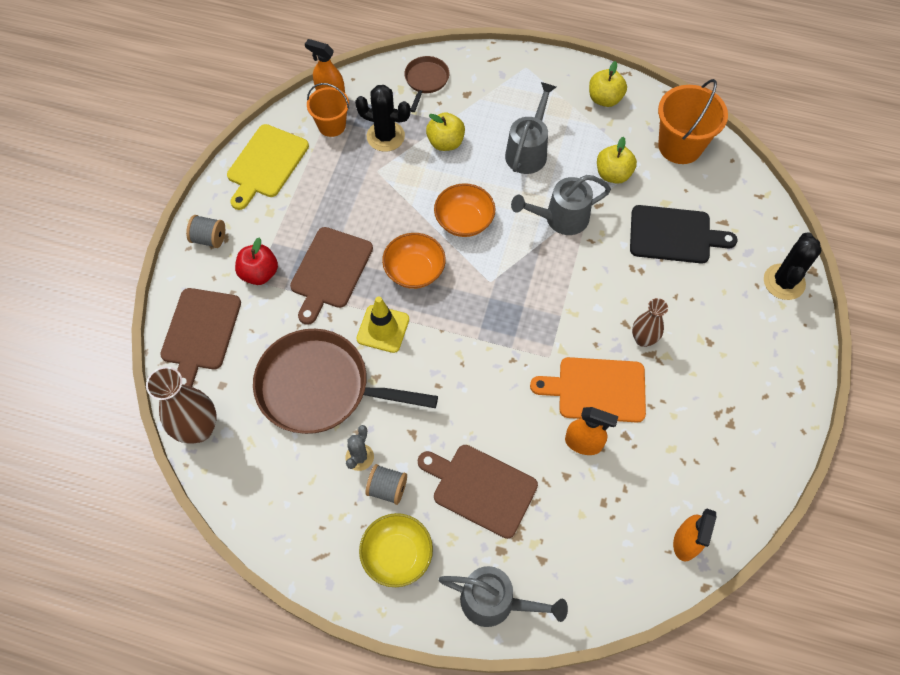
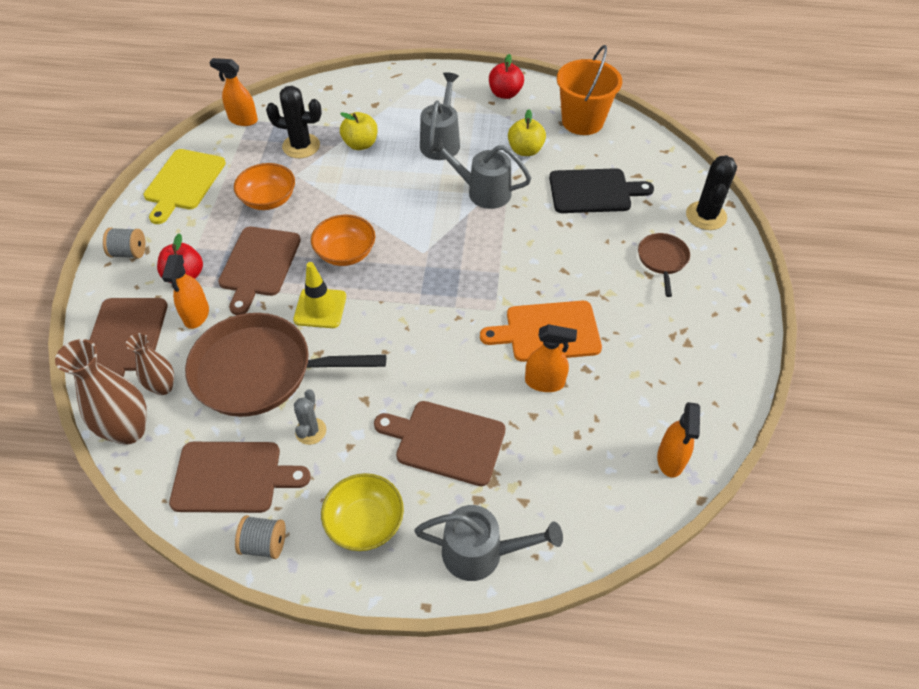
camera: 10 degrees left, 10 degrees down
orange bucket [307,83,349,137] -> none
grey spool [366,464,407,505] -> grey spool moved to [235,515,286,559]
brown pan [404,56,449,112] -> brown pan moved to [638,233,690,297]
orange bowl [434,183,495,237] -> orange bowl moved to [234,163,295,210]
grey watering can [511,175,611,235] -> grey watering can turned 45 degrees clockwise [430,137,531,209]
yellow apple [589,61,627,107] -> red apple [489,54,524,99]
brown vase [632,298,668,347] -> brown vase moved to [126,333,174,395]
none -> orange spray bottle [162,255,209,329]
none -> brown cutting board [169,442,311,513]

